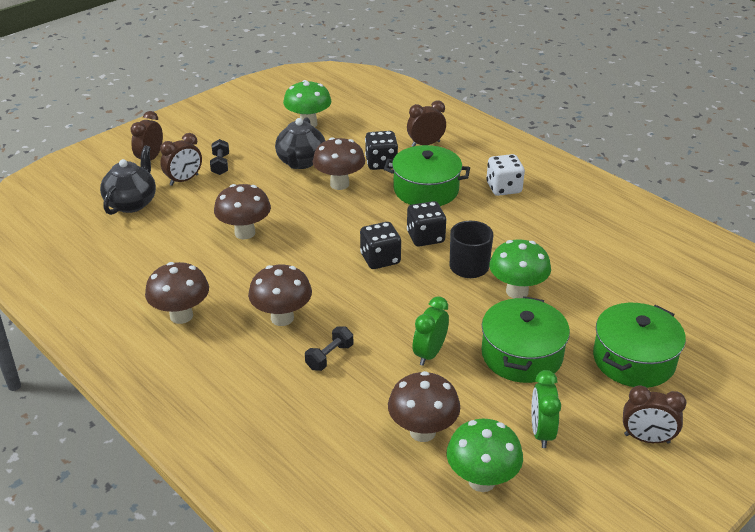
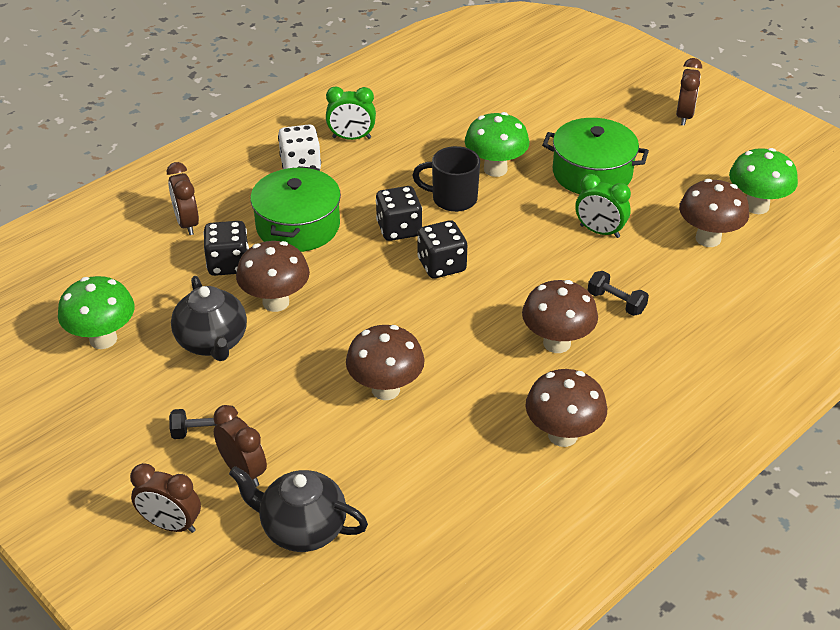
camera: 90 degrees left, 5 degrees up
black teapot [275,117,325,169] -> black teapot turned 60 degrees clockwise [171,276,247,361]
green clock [531,370,561,448] -> green clock moved to [326,87,376,140]
green pot [593,303,686,388] -> none

